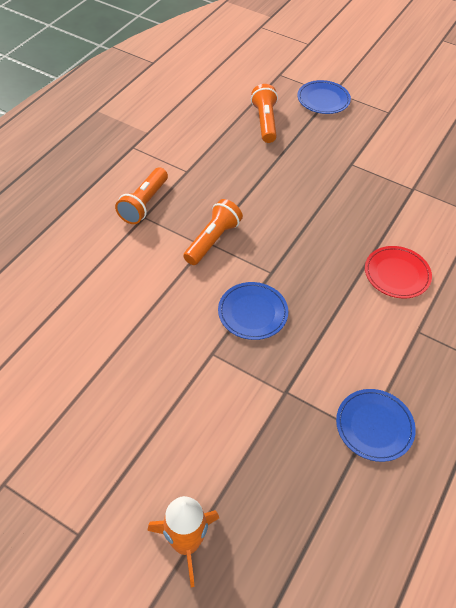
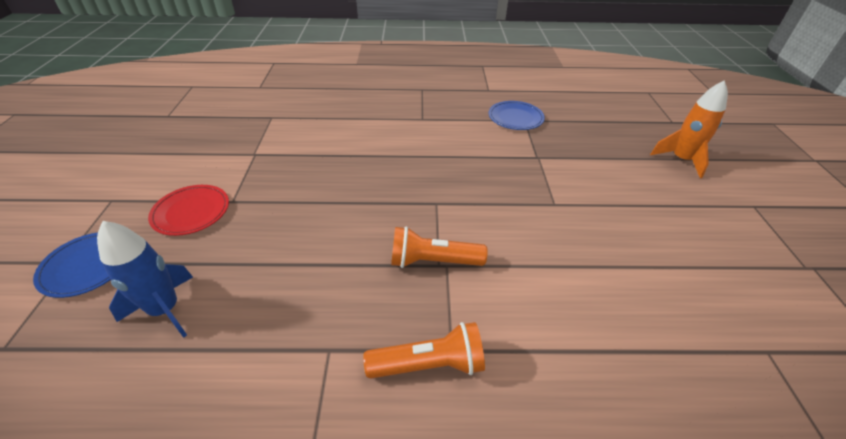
camera: 120 degrees left, 10 degrees down
blue plate [218,282,288,340] -> none
orange flashlight [251,84,278,143] -> blue rocket [97,221,193,338]
red plate [365,246,432,298] -> red plate moved to [148,185,229,236]

